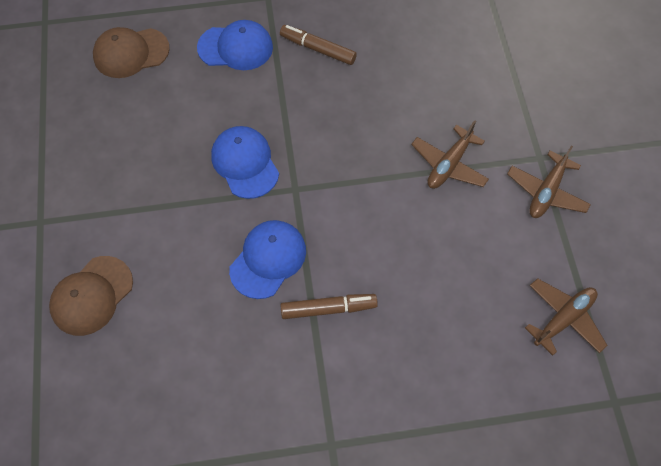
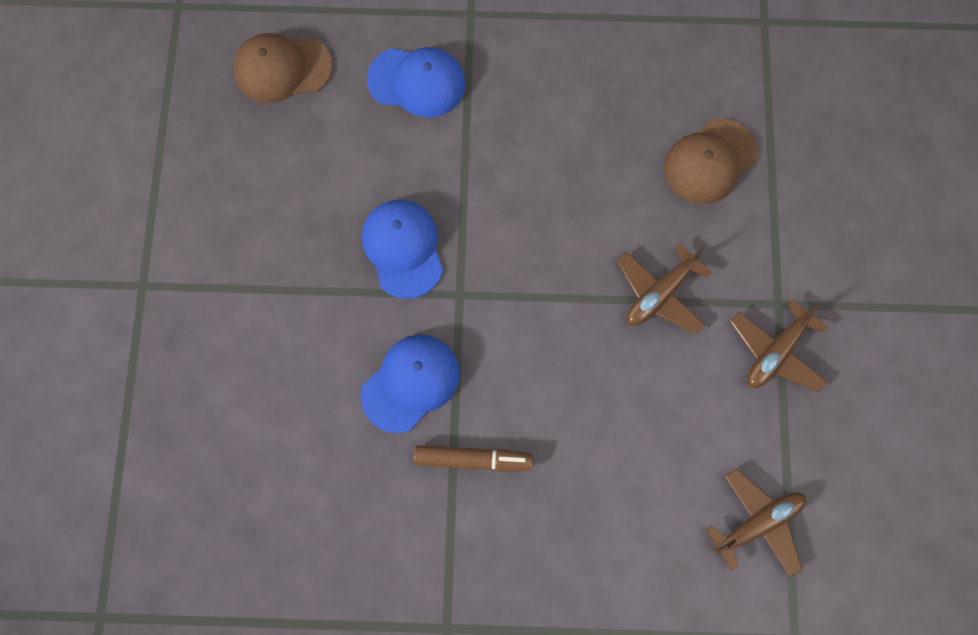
camera: 10 degrees right, 10 degrees up
brown cap [49,256,133,336] -> brown cap moved to [664,118,758,204]
brown marker [280,25,357,65] -> none

